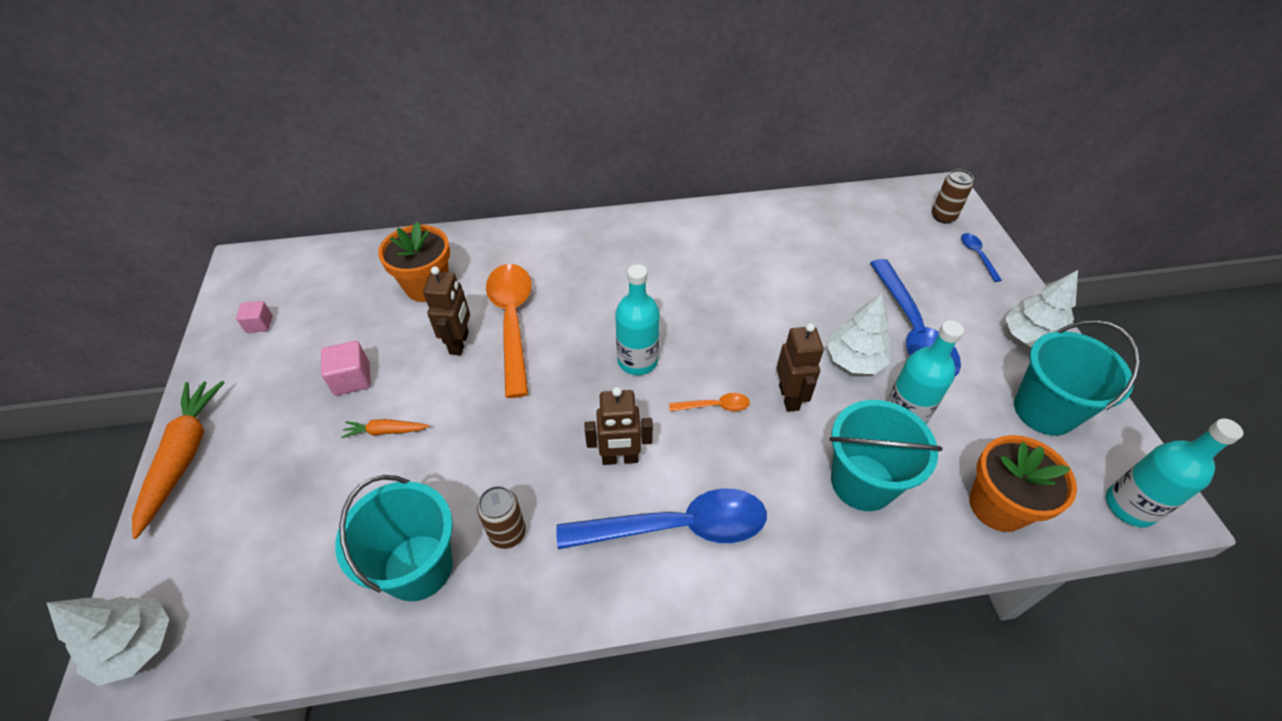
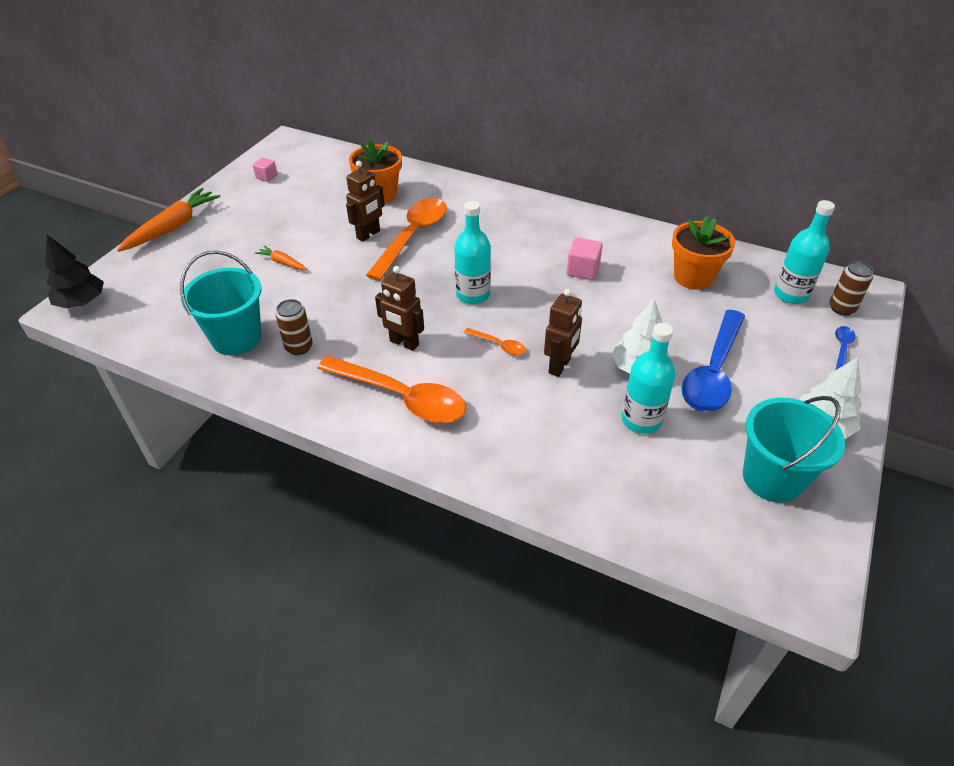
camera: 35 degrees right, 5 degrees down
white tree [47,596,169,686] -> black tree [45,235,104,308]
pink cube [321,341,371,395] -> pink cube moved to [567,237,603,280]
blue spoon [556,489,767,549] -> orange spoon [317,356,466,423]
turquoise bucket [829,400,943,511] -> none
orange flower pot [969,435,1077,532] -> orange flower pot moved to [672,216,735,290]
turquoise bottle [1106,418,1243,527] -> turquoise bottle moved to [774,200,835,304]

